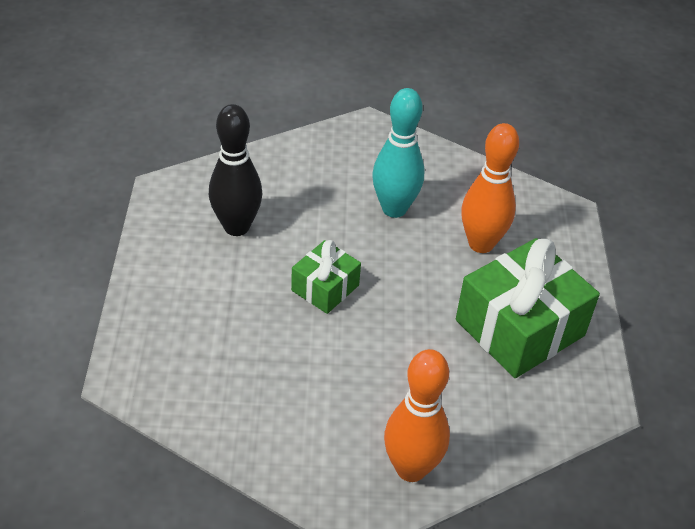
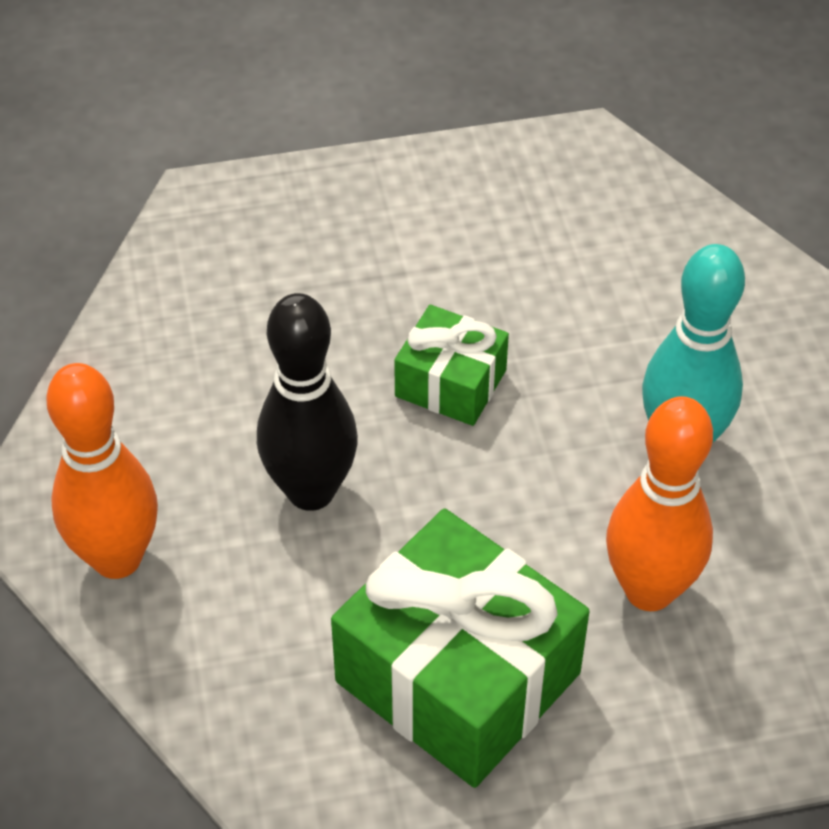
camera: 80 degrees right, 5 degrees up
black bowling pin [209,104,262,236] -> black bowling pin moved to [257,293,358,511]

